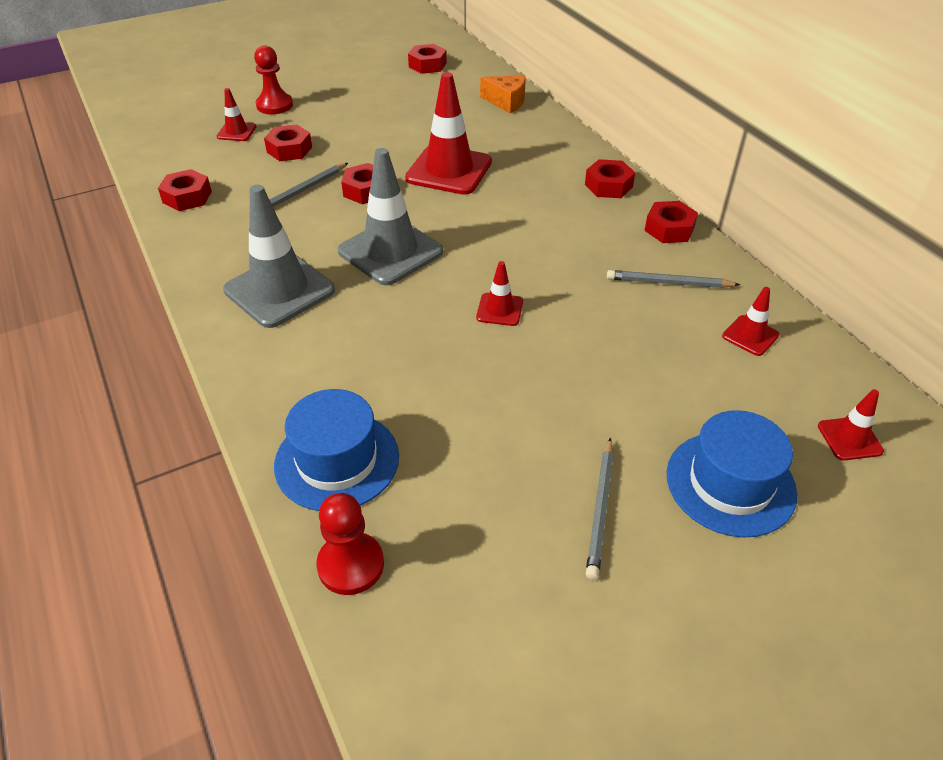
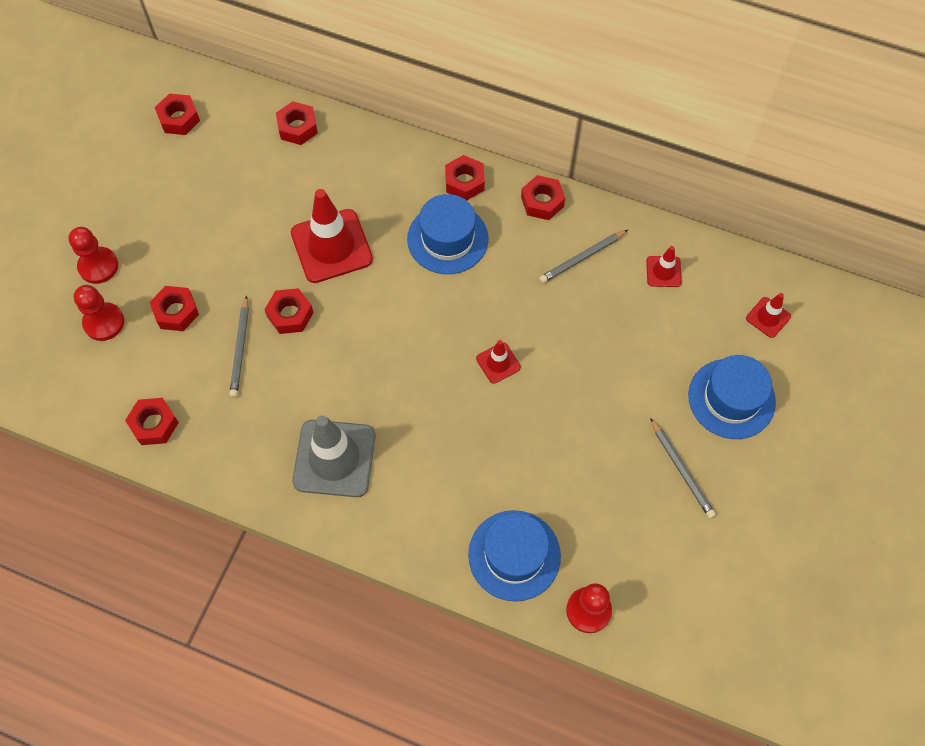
camera: 40 degrees left, 20 degrees up
red traffic cone [217,88,257,141] -> red pawn [74,285,124,341]
grey traffic cone [338,148,443,285] -> none
orange cheese [480,75,526,113] -> red nut [276,101,318,145]
none -> blue hat [407,194,488,274]

